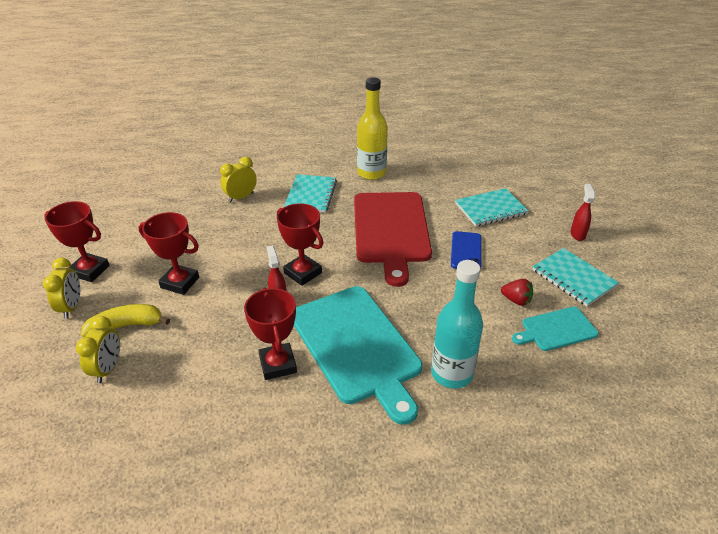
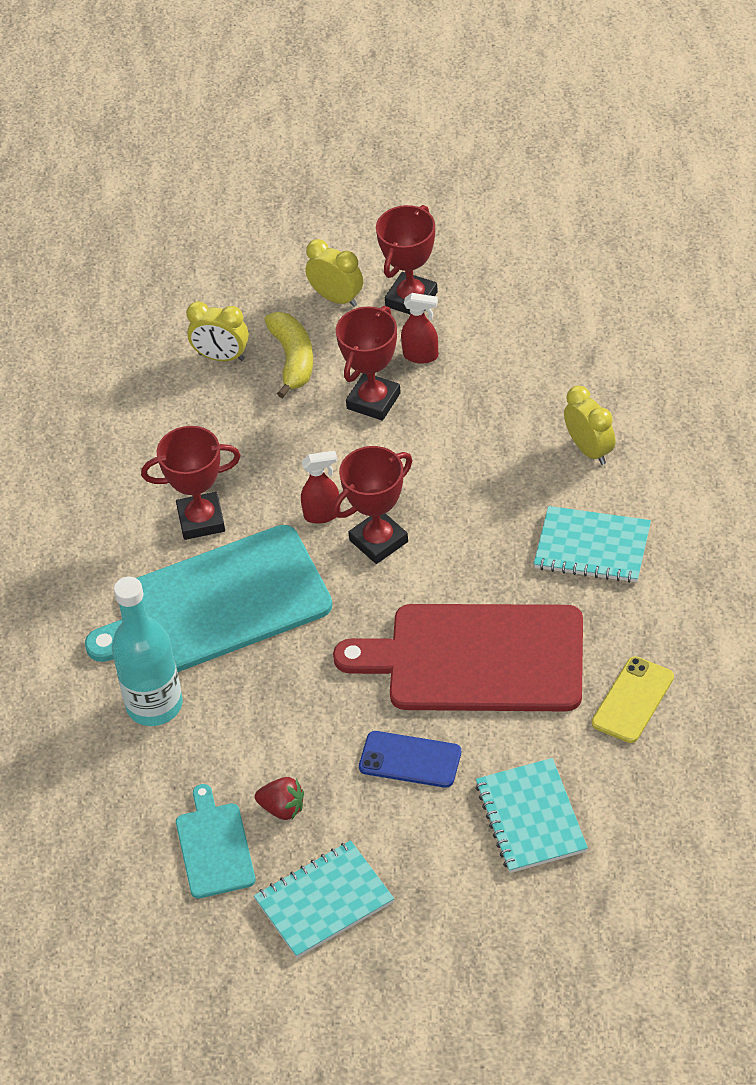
camera: 100 degrees right, 10 degrees up
yellow clock [43,258,80,319] -> yellow clock turned 150 degrees counterclockwise [306,239,363,307]
yellow bottle [357,77,388,180] -> none
red strawberry [501,279,533,306] -> red strawberry turned 105 degrees counterclockwise [255,777,304,820]
red spray bottle [571,184,595,241] -> red spray bottle moved to [401,293,438,364]
none -> yellow phone [592,656,674,743]

